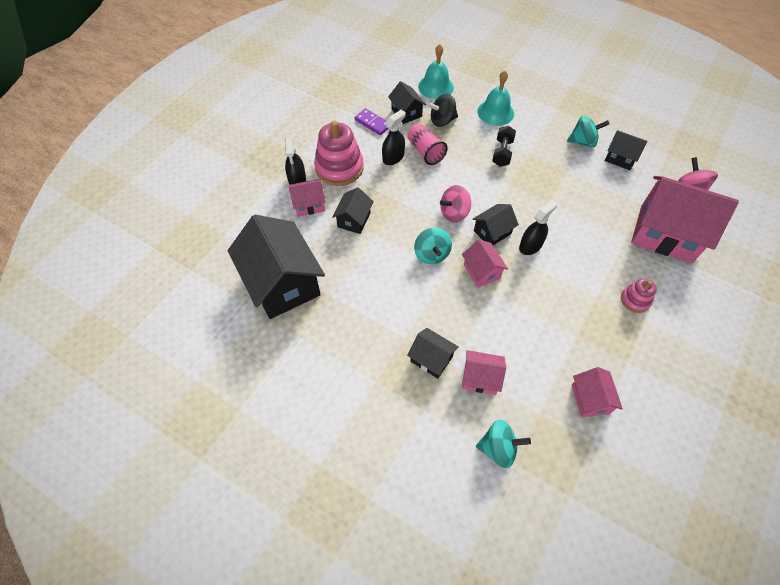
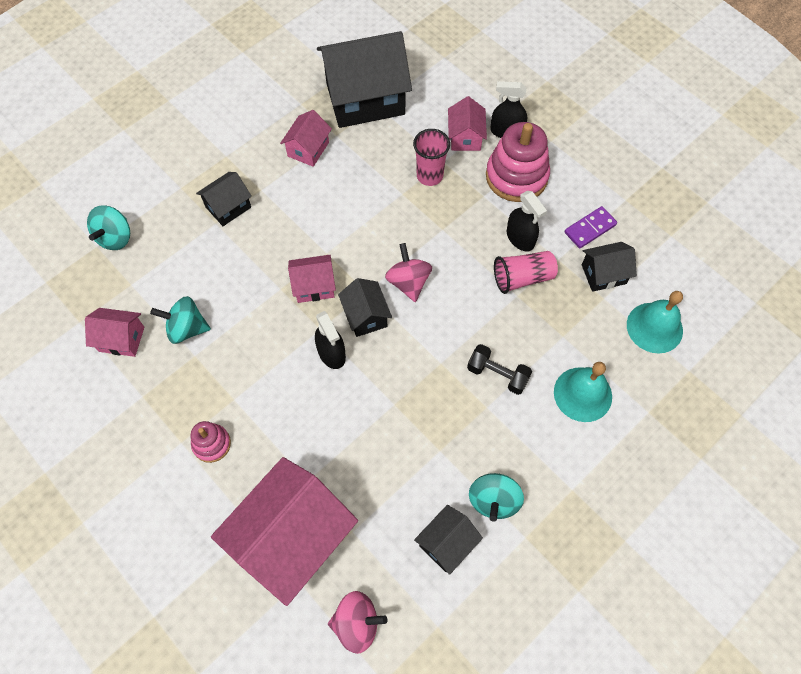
camera: 105 degrees right, 5 degrees up
black house [332,187,374,234] -> pink cup [413,129,450,186]
turquoise spinning top [414,227,452,264] -> turquoise spinning top moved to [150,296,211,344]
black spinning top [427,94,458,127] -> none
pink house [462,350,506,395] -> pink house moved to [280,110,332,167]

